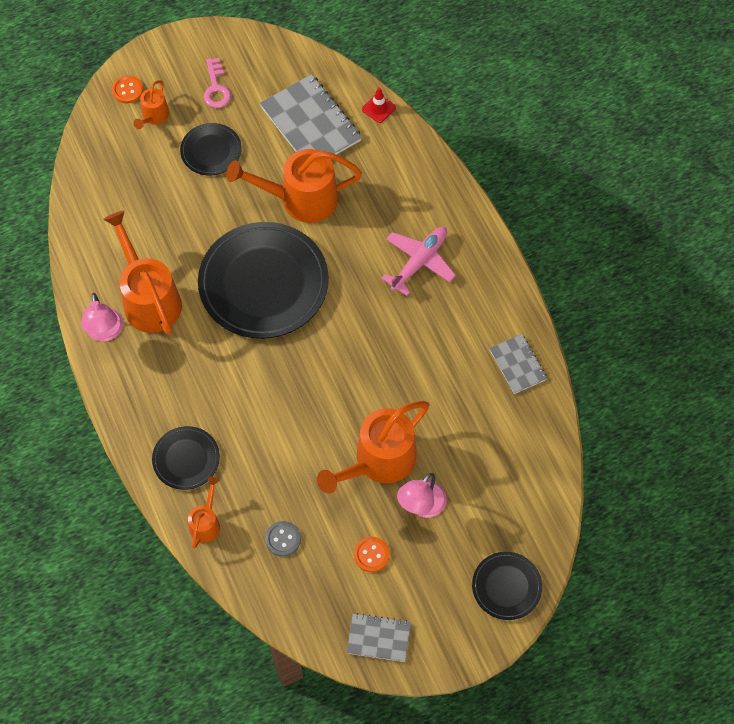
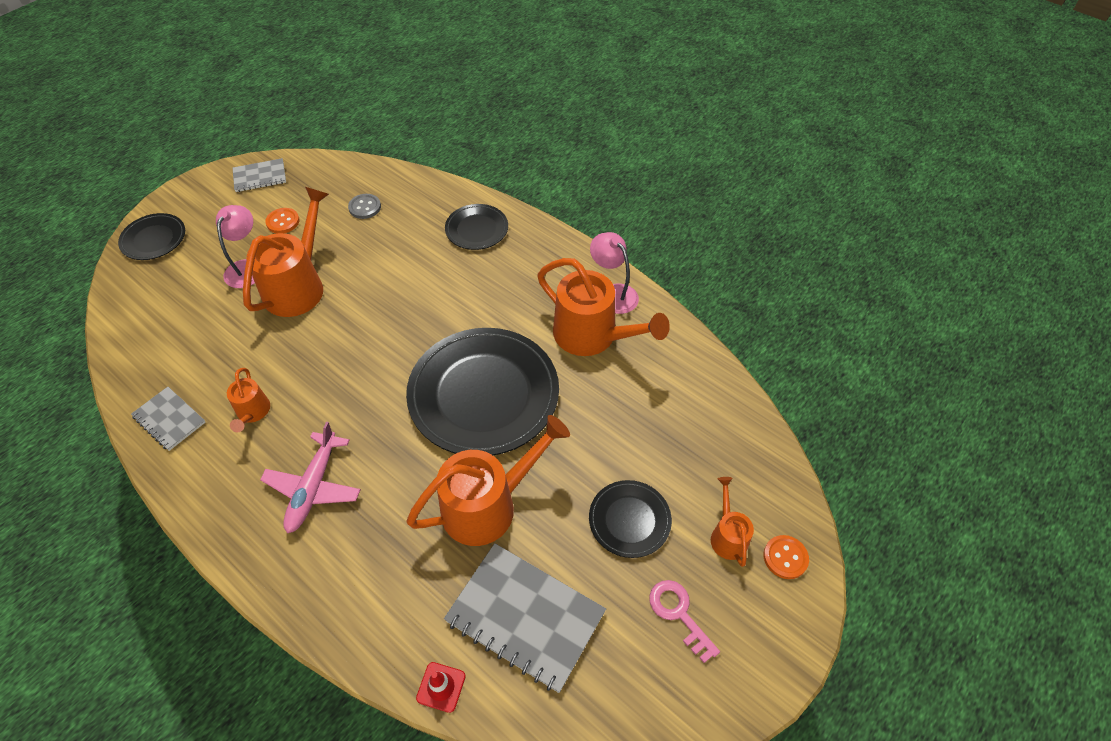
camera: 155 degrees right, 10 degrees down
orange watering can [188,477,220,549] -> orange watering can moved to [227,368,270,432]

